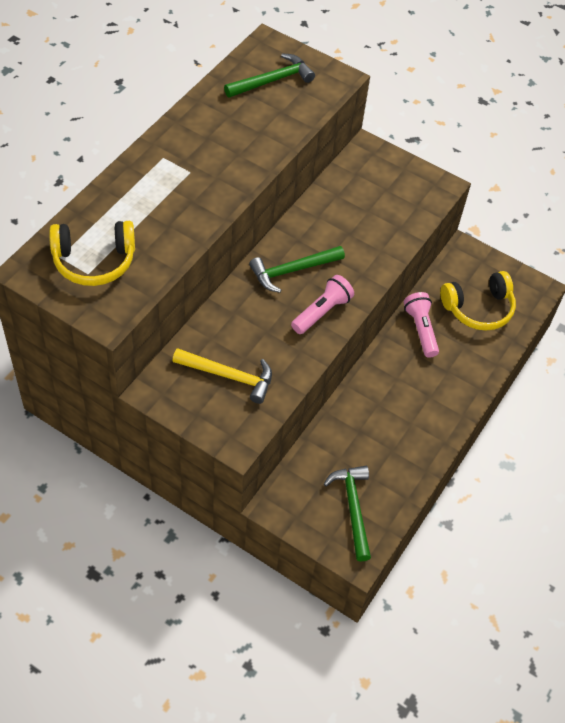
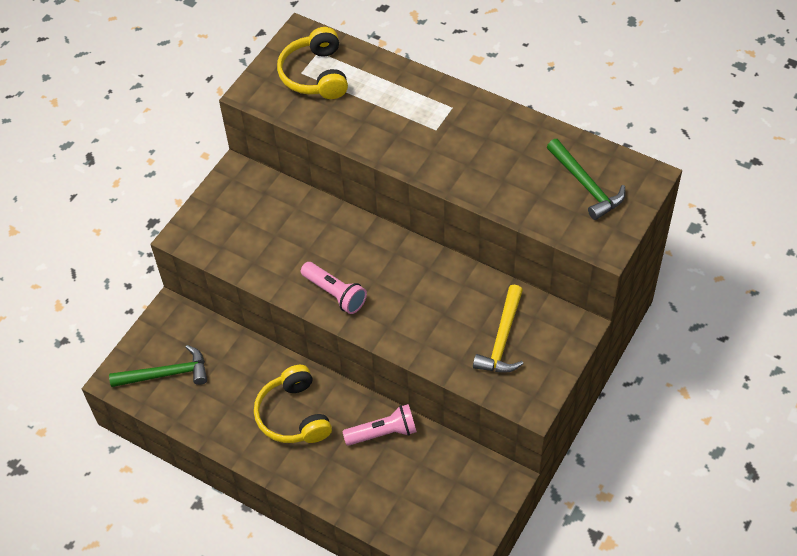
camera: 95 degrees right, 0 degrees up
yellow hammer [172,348,272,404] -> yellow hammer moved to [473,285,523,373]
green hammer [249,246,345,293] -> none
yellow headphones [440,271,516,331] -> yellow headphones moved to [254,365,332,443]

